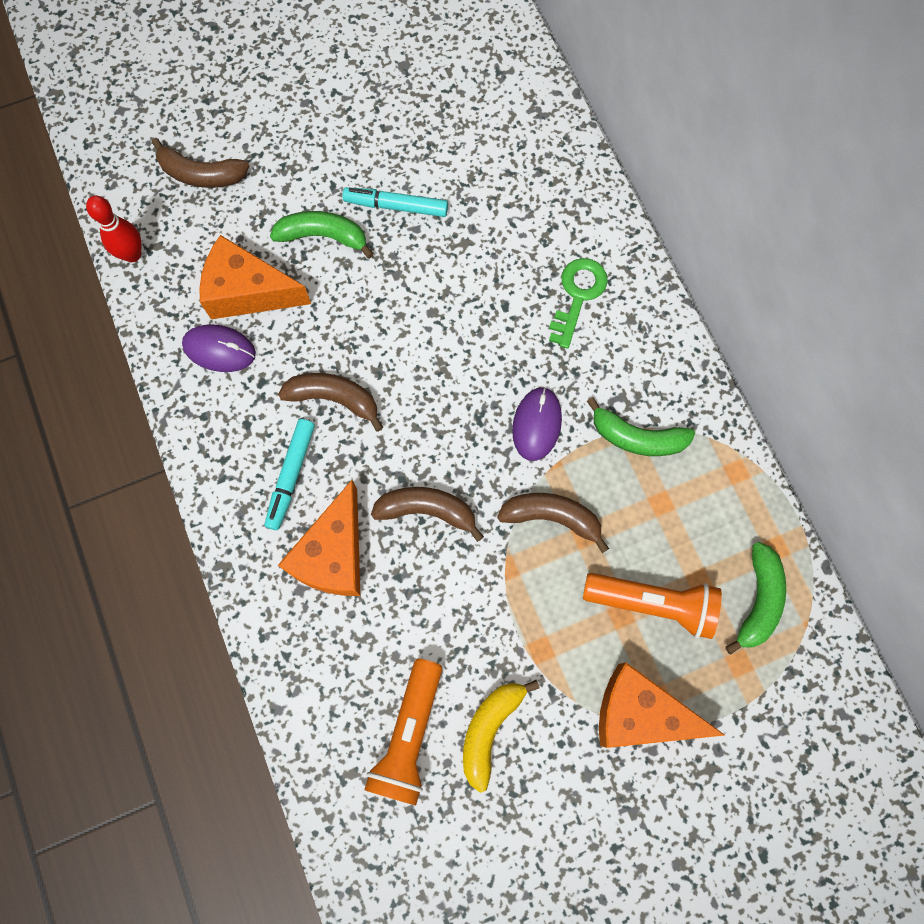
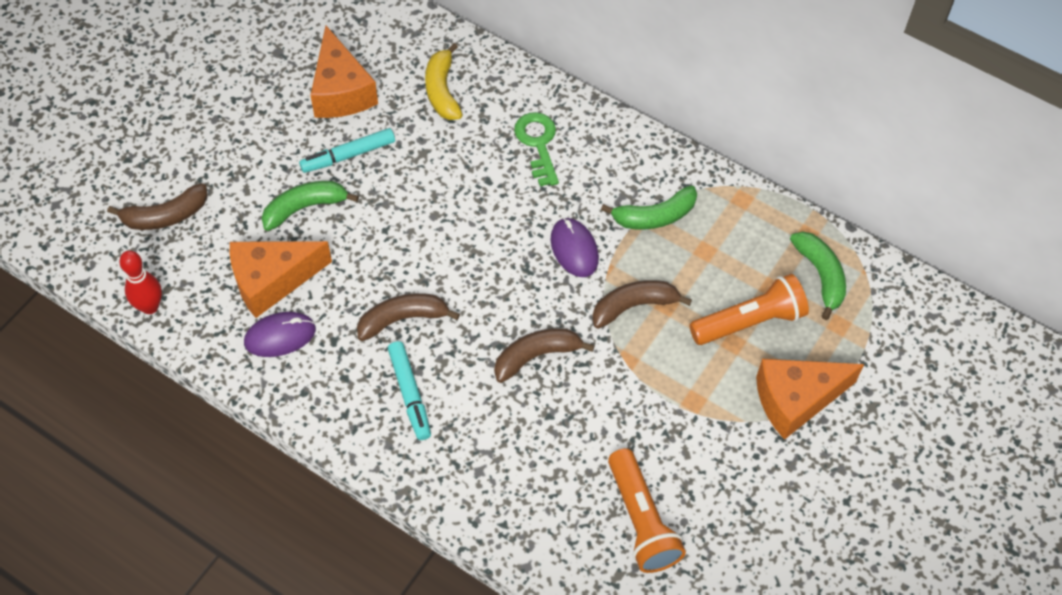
camera: 35 degrees left, 15 degrees down
orange cheese [278,480,360,596] -> orange cheese moved to [310,26,378,118]
yellow banana [463,680,540,793] -> yellow banana moved to [425,43,463,120]

